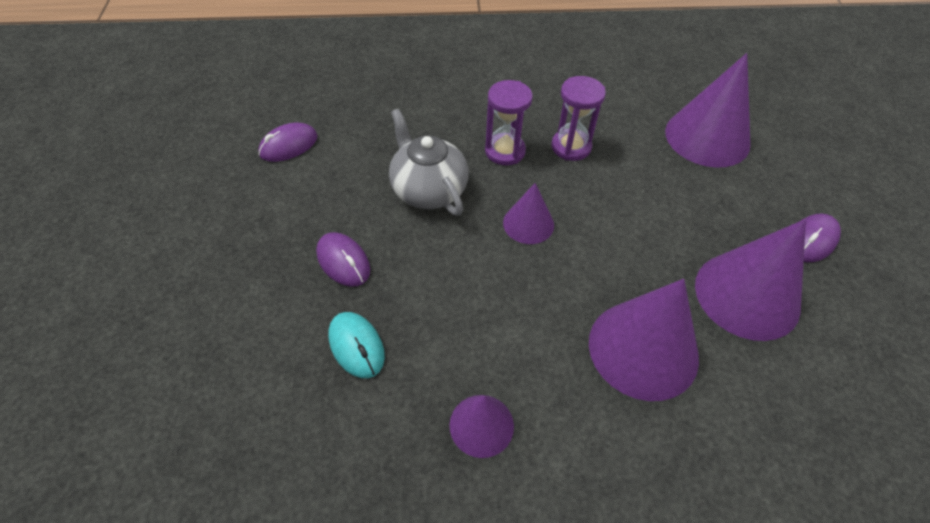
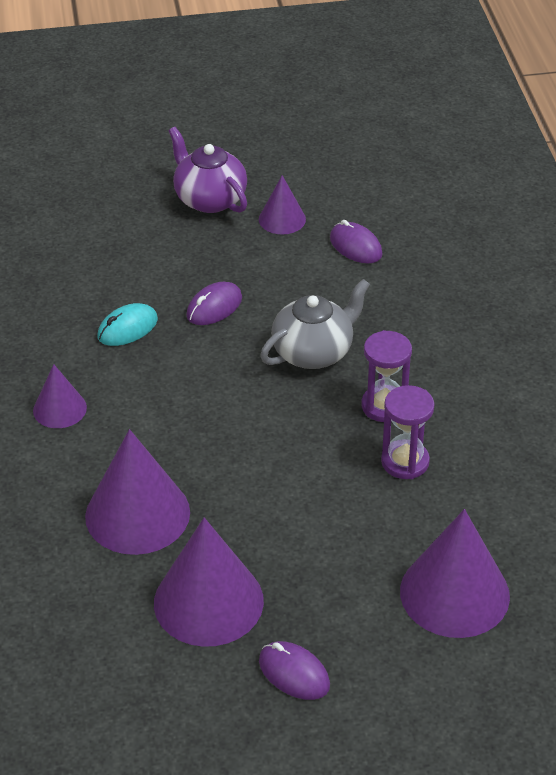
camera: 85 degrees right, 10 degrees down
purple cone [503,183,554,244] -> purple cone moved to [259,175,306,235]
none -> purple teapot [168,127,247,213]

